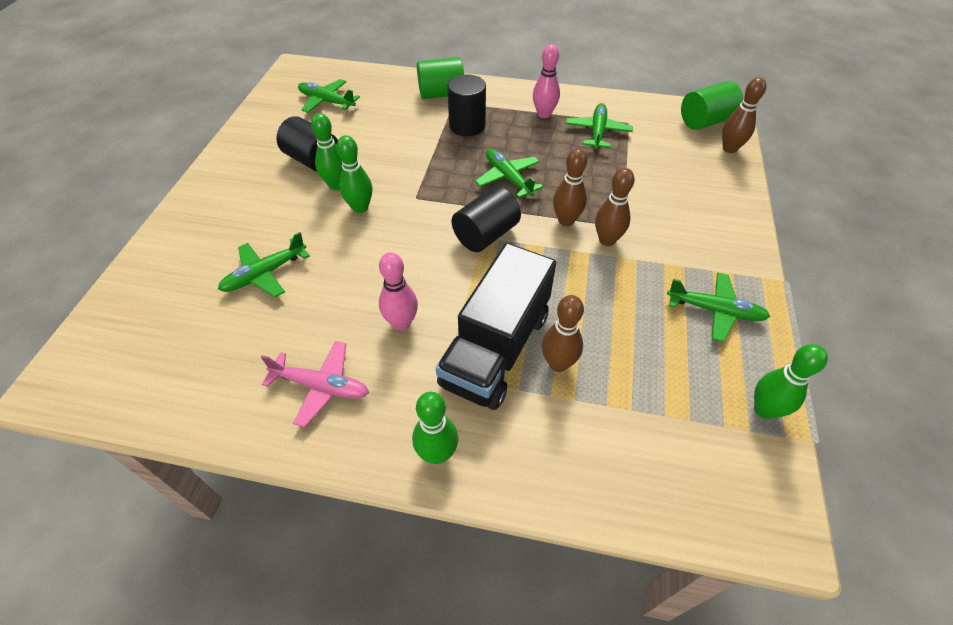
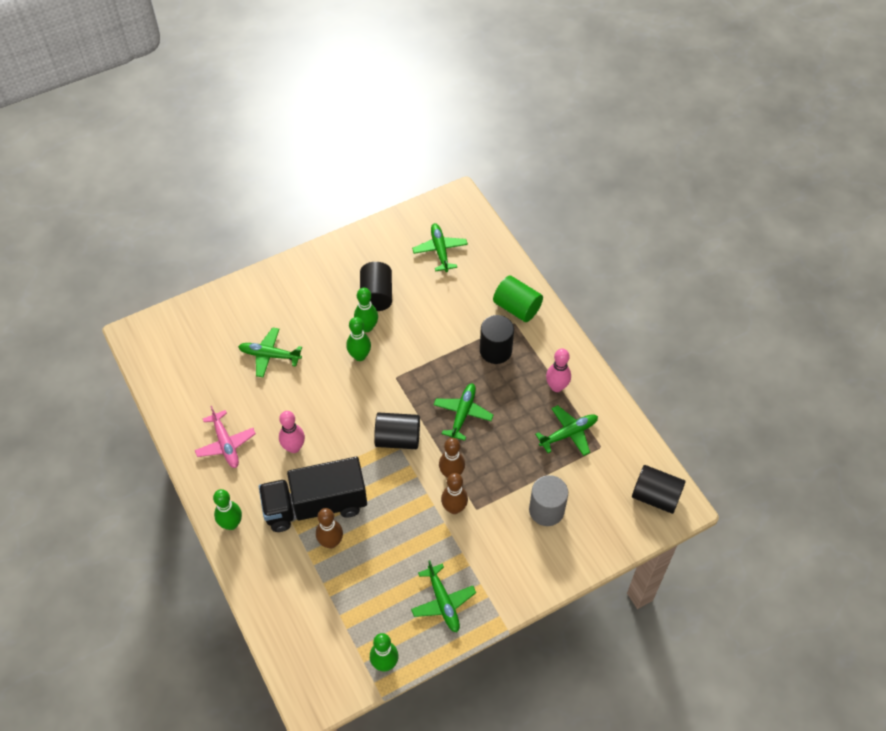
camera: 50 degrees right, 5 degrees up
green cylinder [681,81,743,130] -> black cylinder [632,465,686,514]
brown bowling pin [722,77,766,153] -> none
none -> grey cylinder [529,475,568,526]

